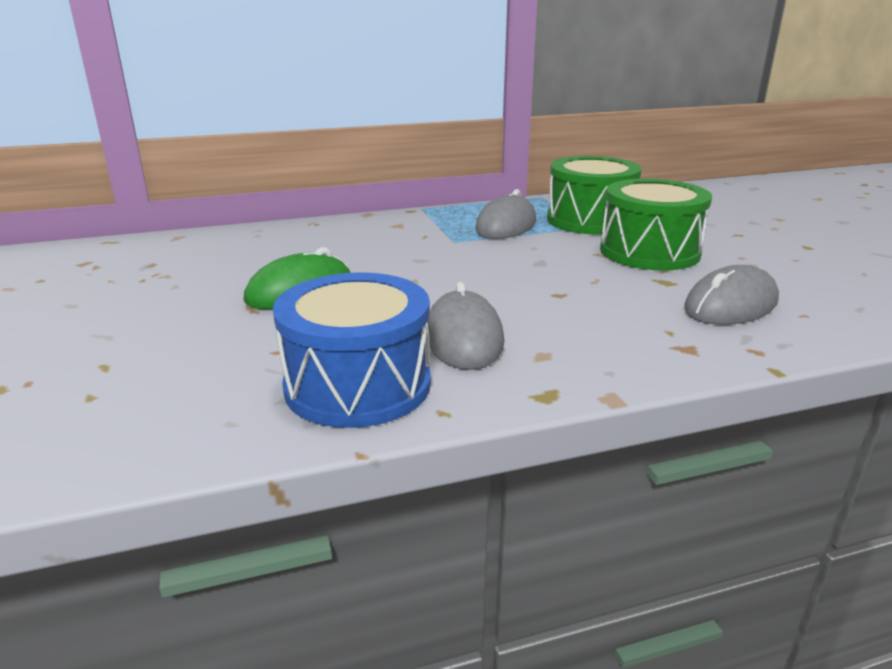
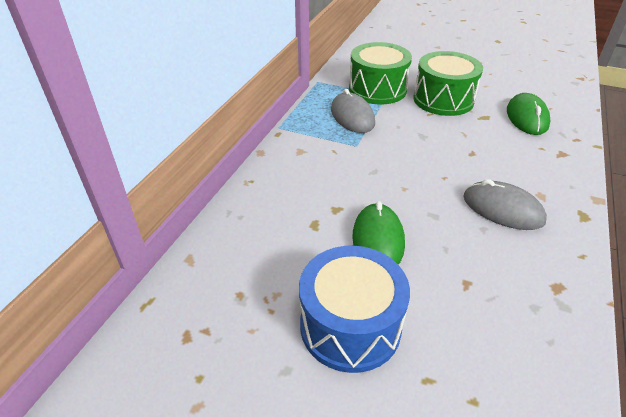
camera: 50 degrees left, 15 degrees up
blue drum [273,272,431,428] -> blue drum moved to [299,246,410,373]
grey mouse [684,265,779,325] -> green mouse [507,93,551,135]

